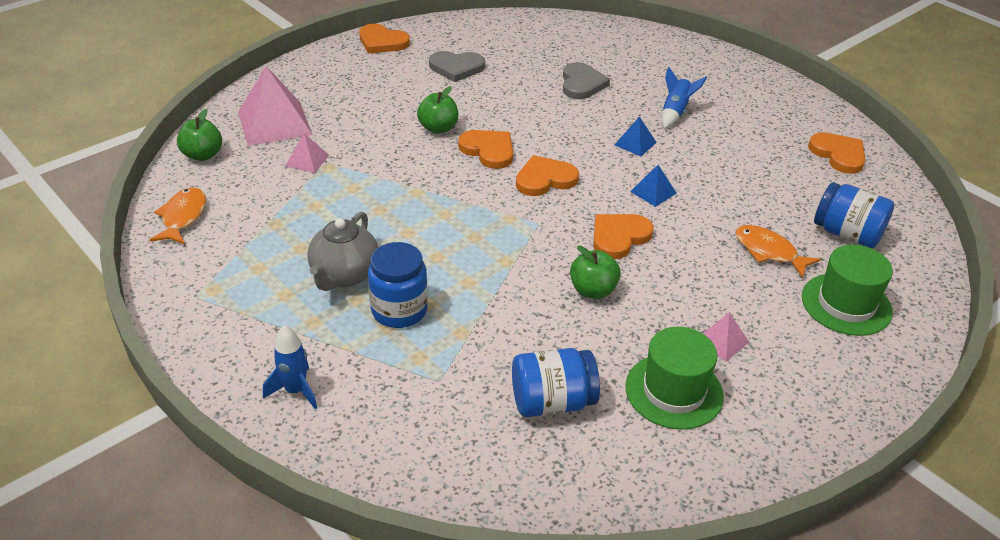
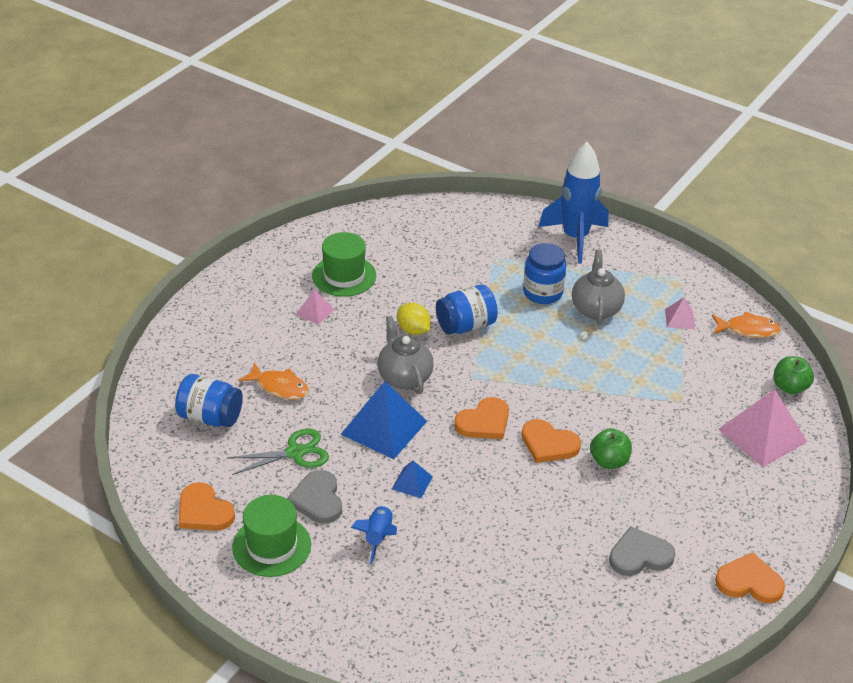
camera: 165 degrees right, 0 degrees up
orange fish [150,187,206,244] -> orange fish turned 75 degrees counterclockwise [712,312,781,338]
blue rocket [263,325,317,409] -> blue rocket [539,142,608,263], size x1.98
pink pyramid [286,133,329,173] -> pink pyramid moved to [665,297,695,329]
blue jar [512,348,600,417] -> blue jar moved to [436,284,498,335]
grey heart [563,62,610,99] -> grey heart moved to [287,470,342,523]
green apple [570,246,621,299] -> yellow lemon [397,303,431,335]
orange heart [593,214,654,259] -> grey teapot [378,316,434,394]
blue pyramid [630,165,677,207] -> blue pyramid [341,381,427,459], size x2.05
green hat [802,245,893,336] -> green hat moved to [232,495,311,577]
none -> green scissors [227,429,329,475]

